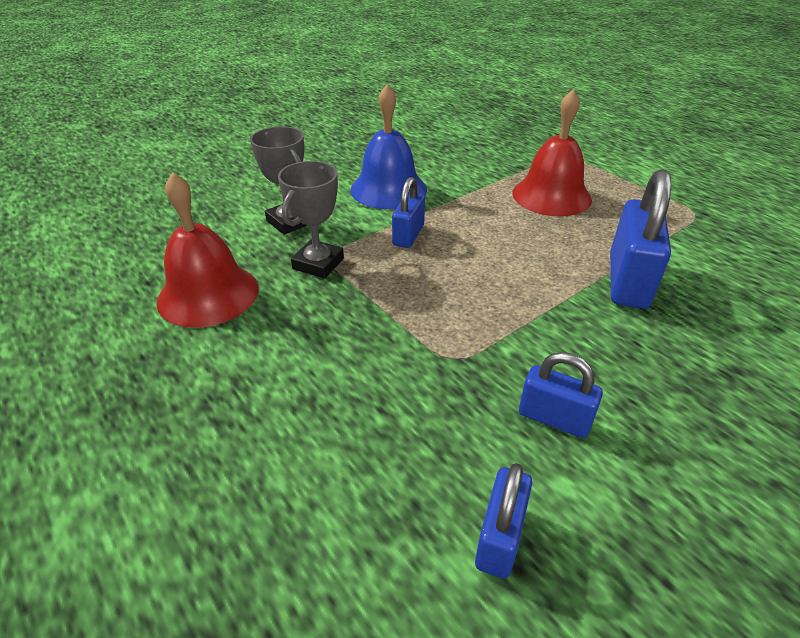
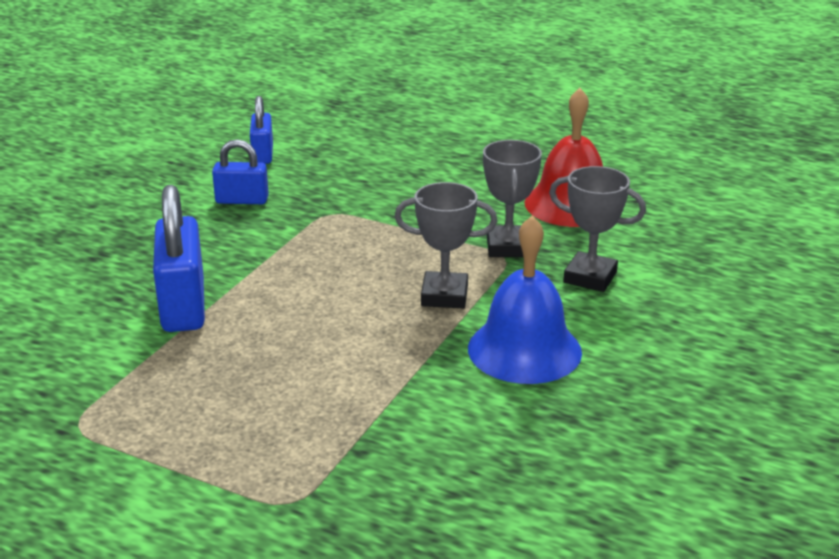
camera: 155 degrees right, 10 degrees down
blue padlock [392,177,425,248] -> grey trophy [395,182,497,308]
red bell [512,89,592,217] -> none

